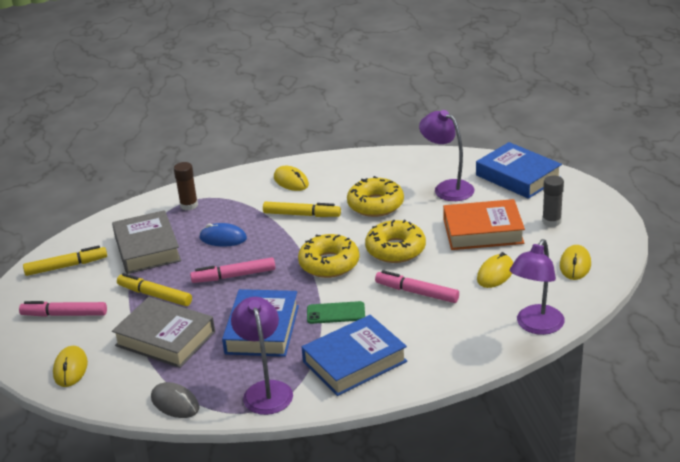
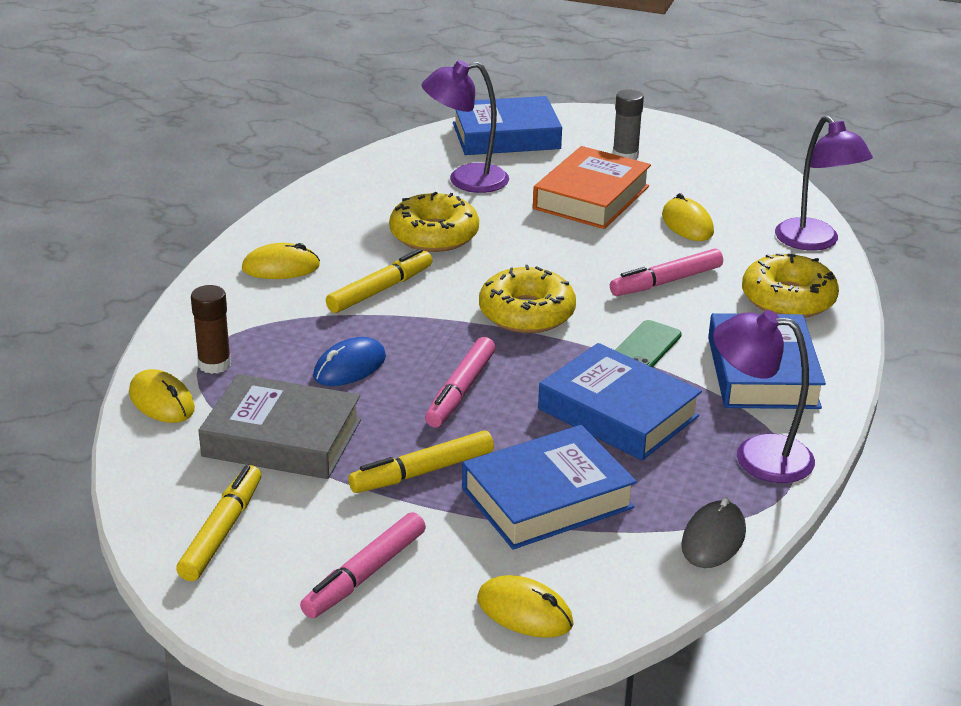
camera: 60 degrees left, 0 degrees up
grey book [112,297,215,368] -> blue book [462,425,637,550]
grey mouse [151,382,199,418] -> grey mouse turned 45 degrees counterclockwise [681,497,746,568]
yellow donut [365,220,426,263] -> yellow donut moved to [742,253,839,318]
yellow mouse [560,245,591,280] -> yellow mouse moved to [129,369,195,423]

